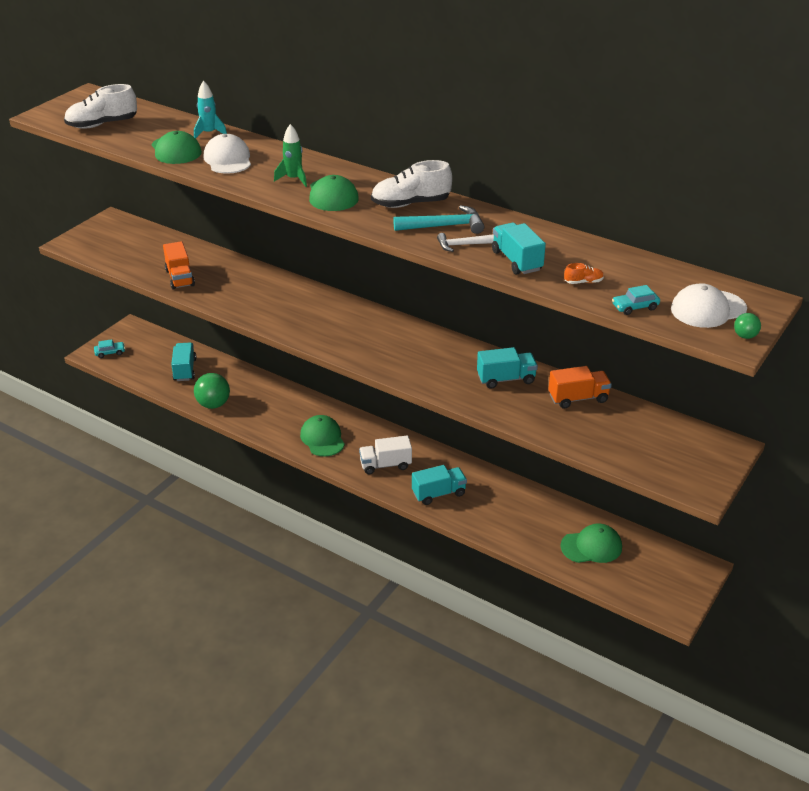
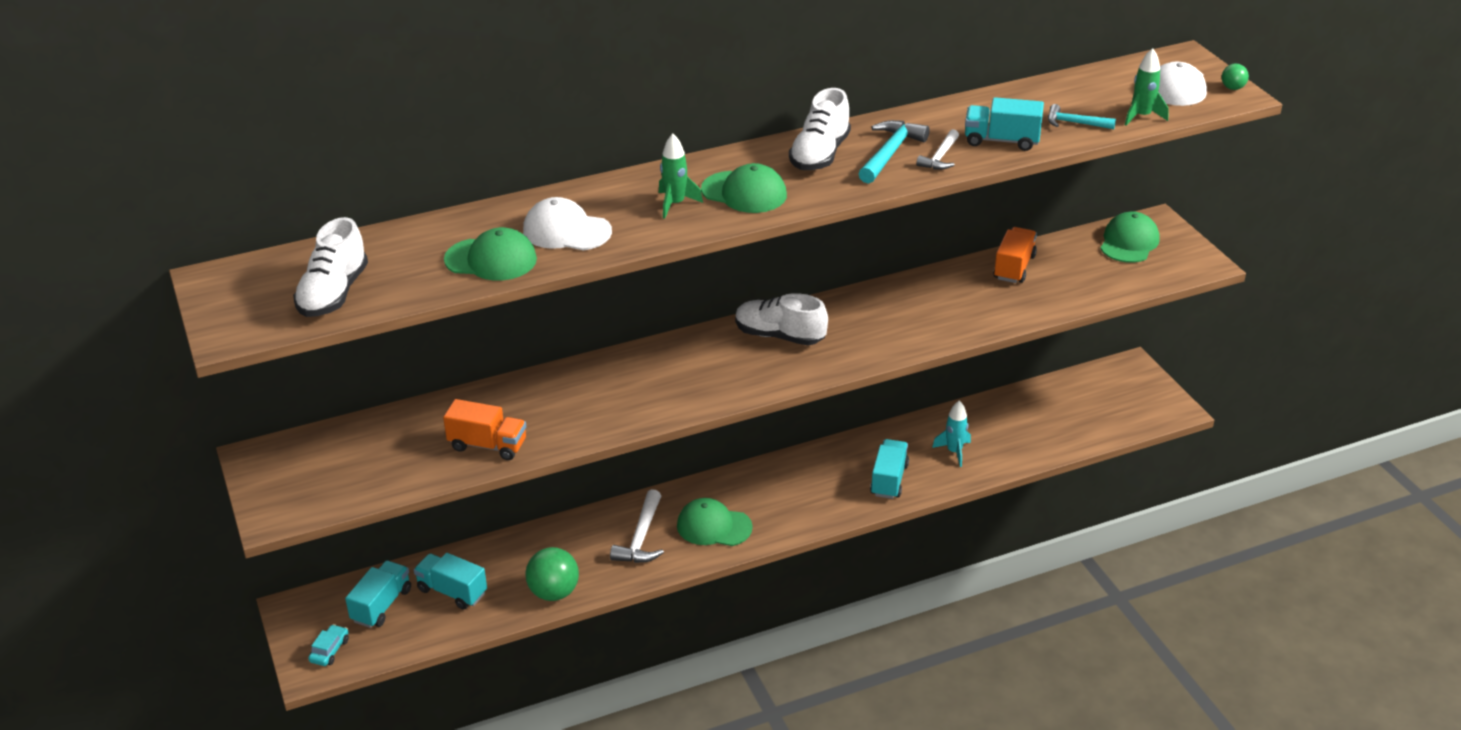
camera: 55 degrees left, 0 degrees up
turquoise rocket [194,81,227,139] -> turquoise rocket moved to [932,401,971,467]
white truck [359,436,412,474] -> none
turquoise truck [477,347,538,389] -> turquoise truck moved to [345,560,411,628]
green cap [560,523,622,563] -> green cap moved to [1100,211,1160,263]
orange shoe [564,263,604,284] -> turquoise hammer [1048,104,1116,129]
turquoise car [612,285,660,315] -> green rocket [1125,48,1169,126]
none -> white hammer [610,489,664,563]
none -> white shoe [735,293,828,345]

